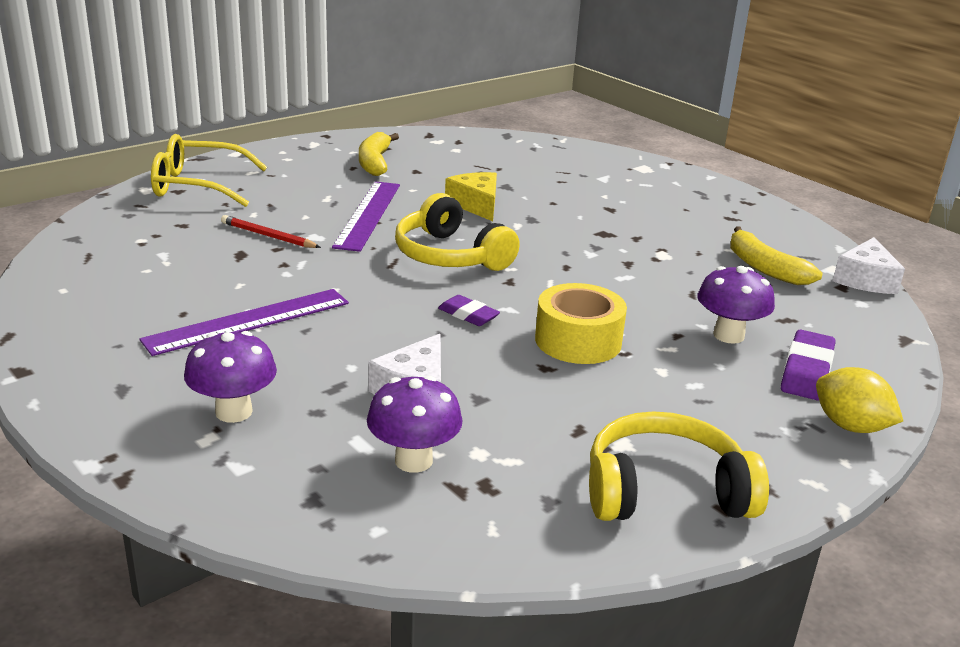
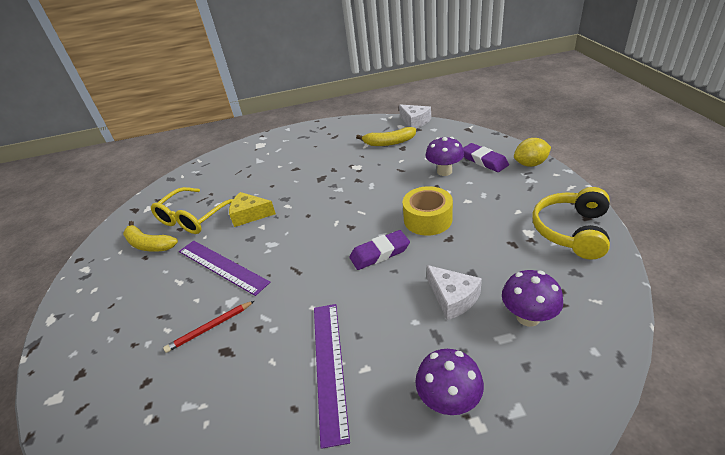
camera: 55 degrees left, 10 degrees up
yellow glasses [151,134,267,207] -> yellow glasses moved to [151,187,233,234]
yellow headphones [395,193,520,271] -> none
purple eraser [438,295,500,326] -> purple eraser [349,230,410,270], size x1.54

